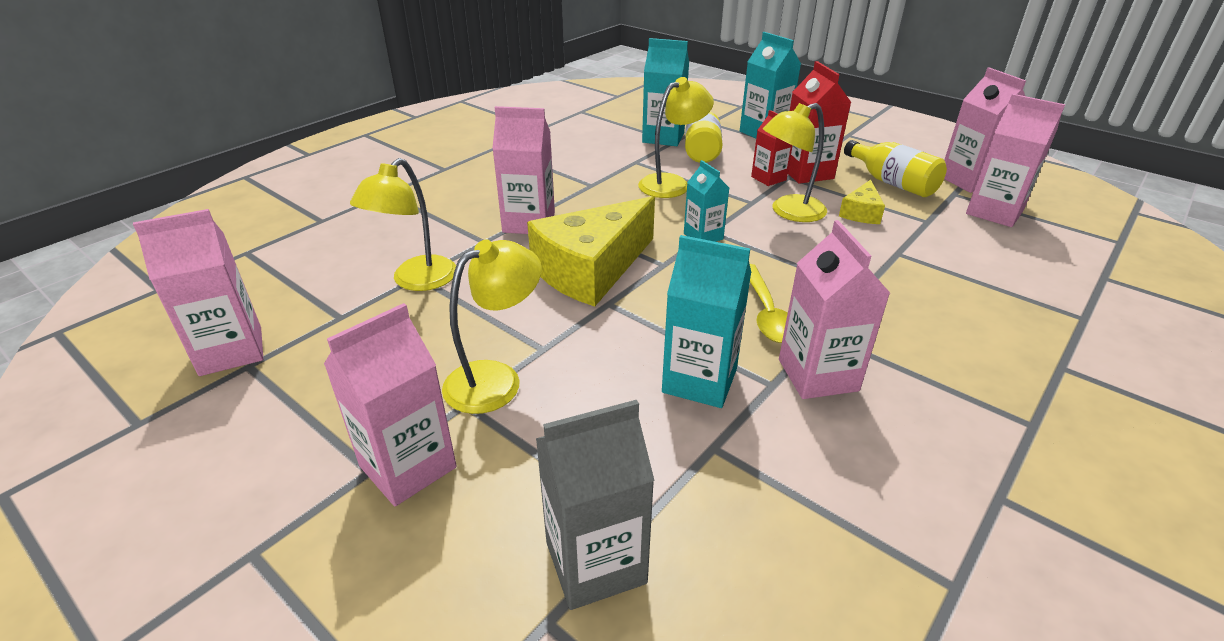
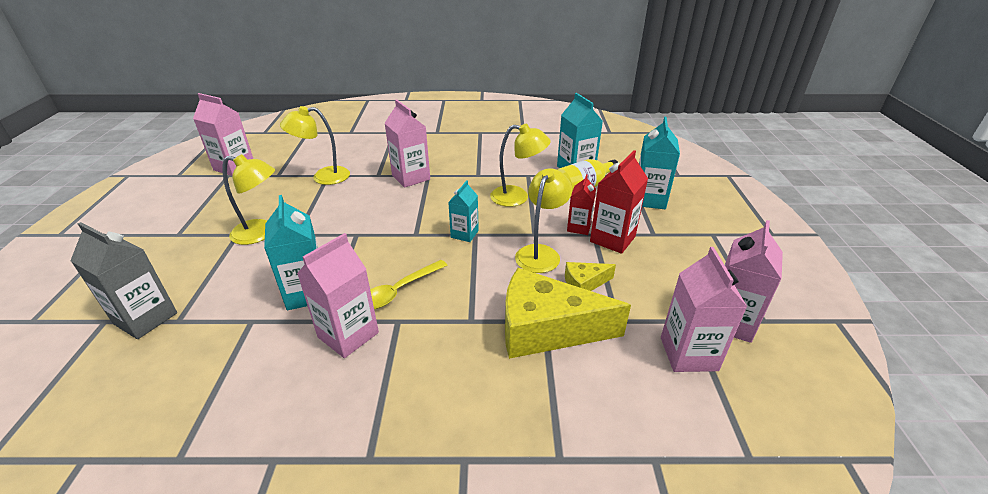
camera: 50 degrees right, 0 degrees up
pink carton [324,303,457,506] -> none
yellow cheese [527,196,655,307] -> yellow cheese moved to [505,268,631,359]
yellow lamp [763,103,827,222] -> yellow lamp turned 90 degrees clockwise [515,168,572,273]
yellow bottle [844,140,947,197] -> none

